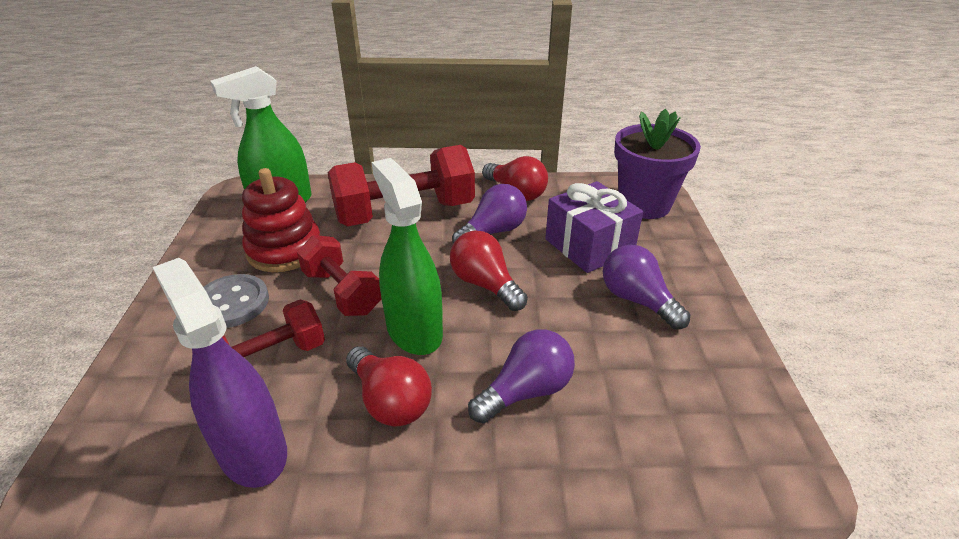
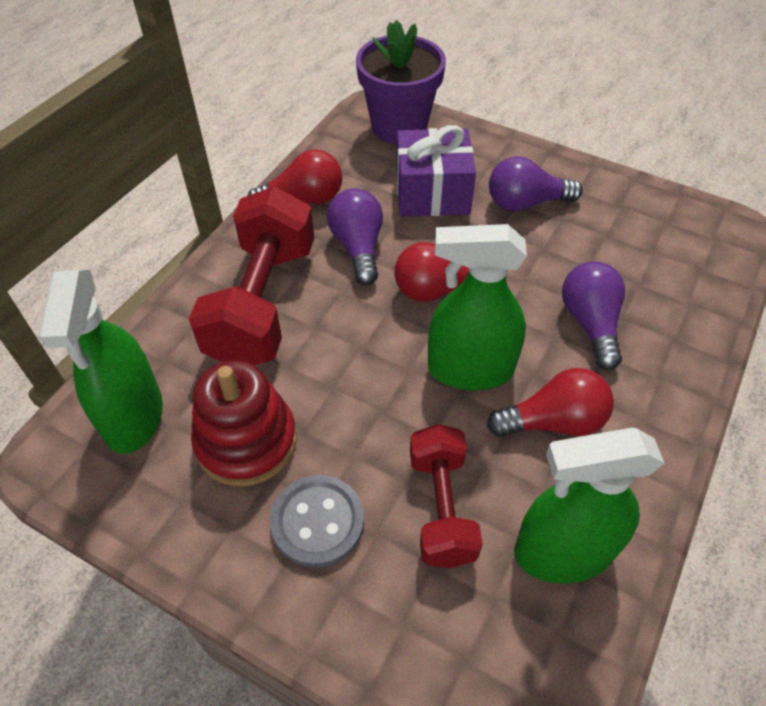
camera: 60 degrees left, 15 degrees up
purple spray bottle [152,258,287,488] -> green spray bottle [514,427,664,583]
red dumbbell [297,235,382,316] -> none

